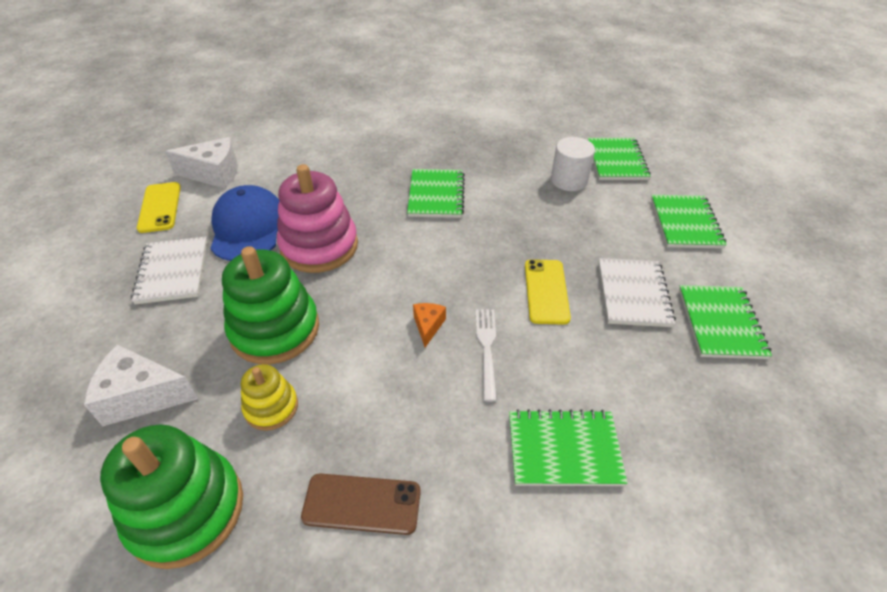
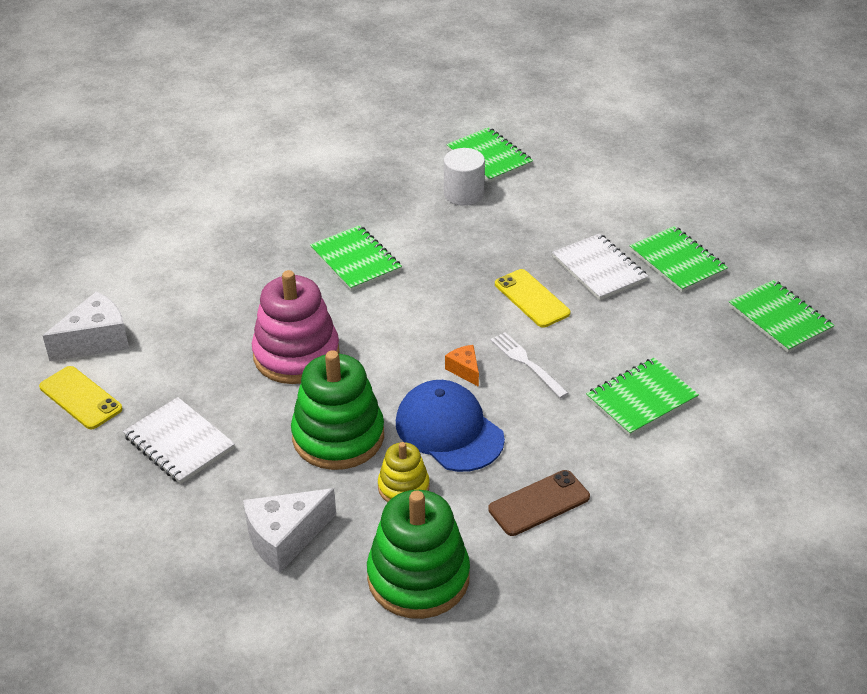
camera: 35 degrees left, 5 degrees down
blue cap [210,185,279,261] -> blue cap moved to [396,380,505,472]
green notebook [651,195,727,249] -> green notebook moved to [729,280,835,353]

